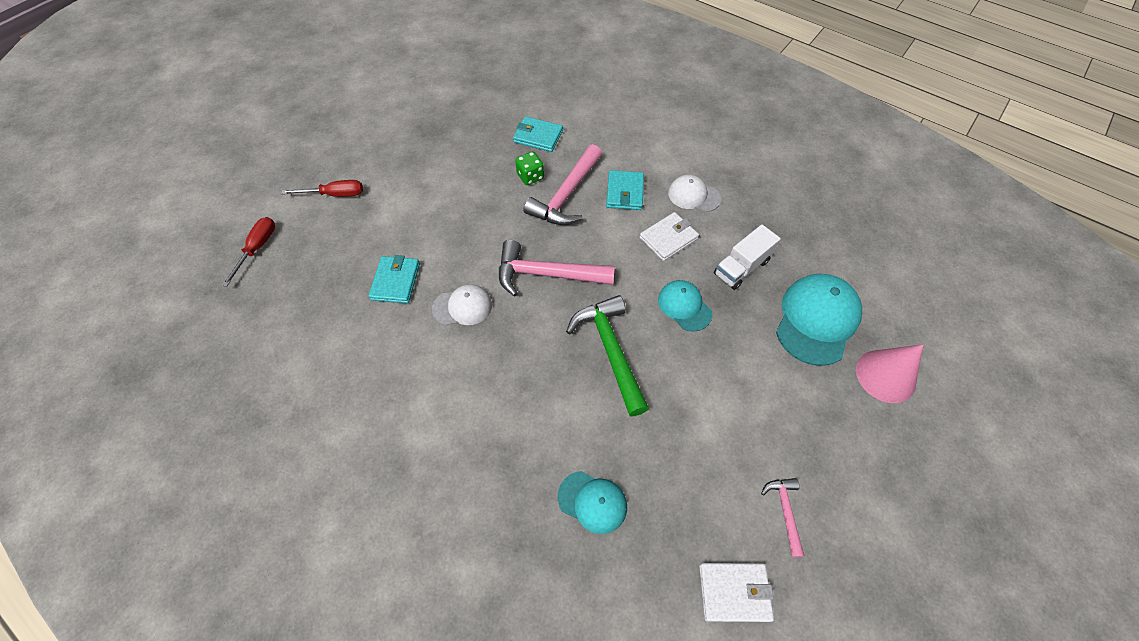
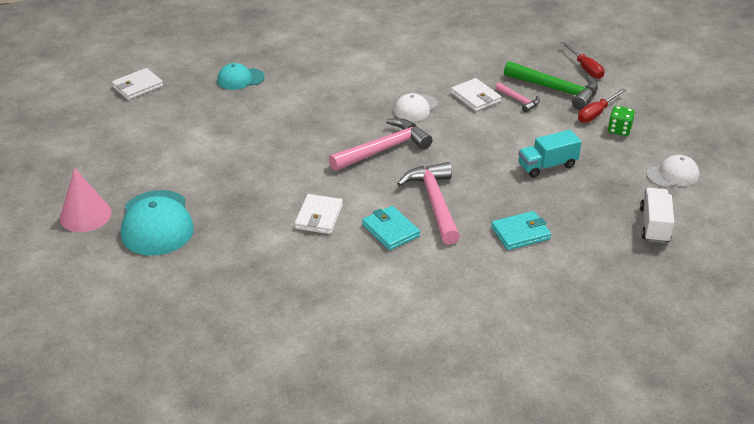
camera: 140 degrees right, 20 degrees down
turquoise wallet [368,255,420,303] -> white wallet [451,78,501,112]
green dice [515,151,544,185] -> green dice moved to [608,106,635,136]
green hammer [566,295,649,417] -> green hammer moved to [504,61,598,110]
turquoise cap [658,280,712,332] -> none
white cap [668,175,721,212] -> white cap moved to [646,155,699,188]
white truck [714,225,781,290] -> white truck moved to [640,188,674,243]
pink hammer [761,478,804,558] -> pink hammer moved to [495,82,540,112]
none -> turquoise truck [518,130,582,178]

